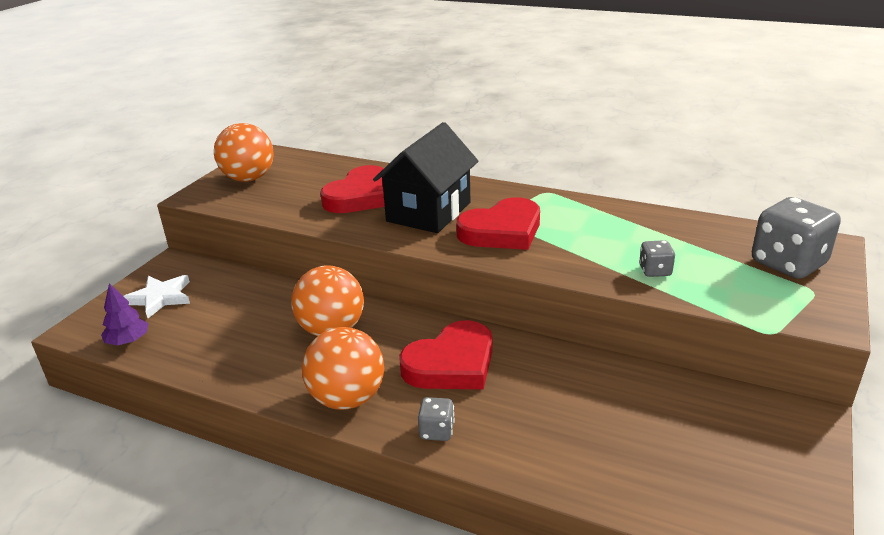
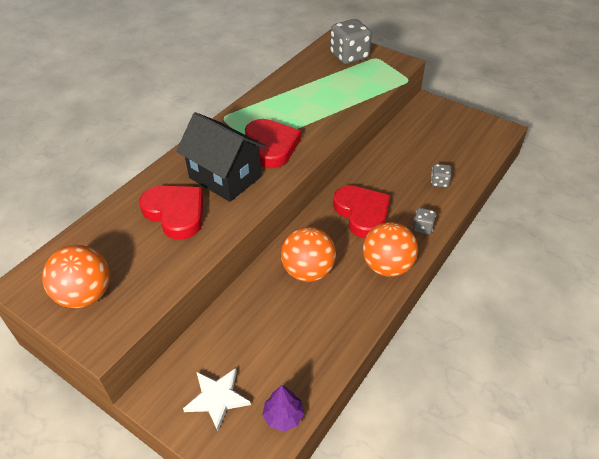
camera: 80 degrees left, 15 degrees up
grey dice [639,240,675,277] -> grey dice moved to [431,164,451,188]

